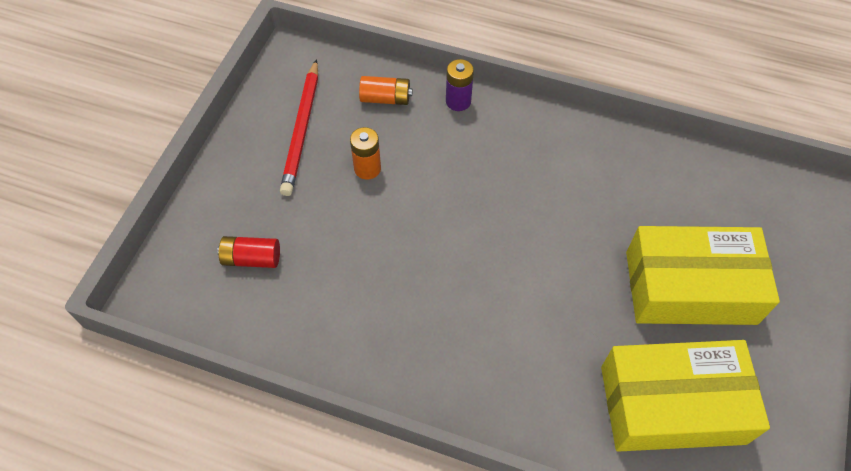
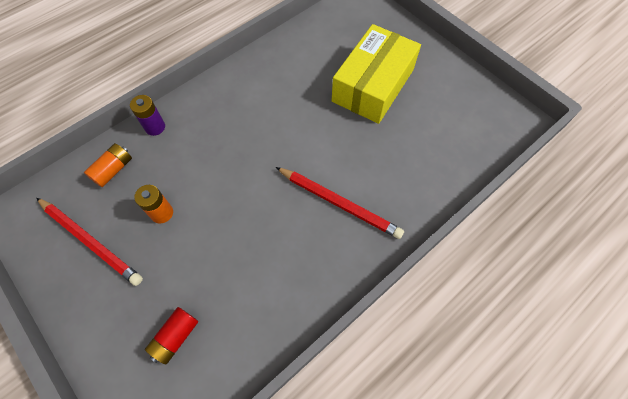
camera: 60 degrees left, 5 degrees up
yellow box [601,340,770,452] -> none
none -> red pencil [276,167,404,239]

